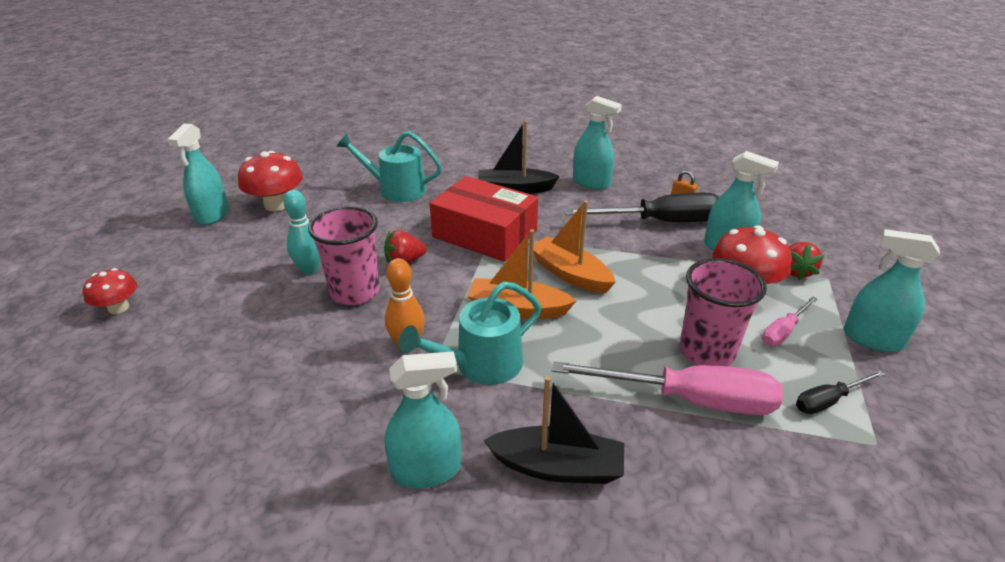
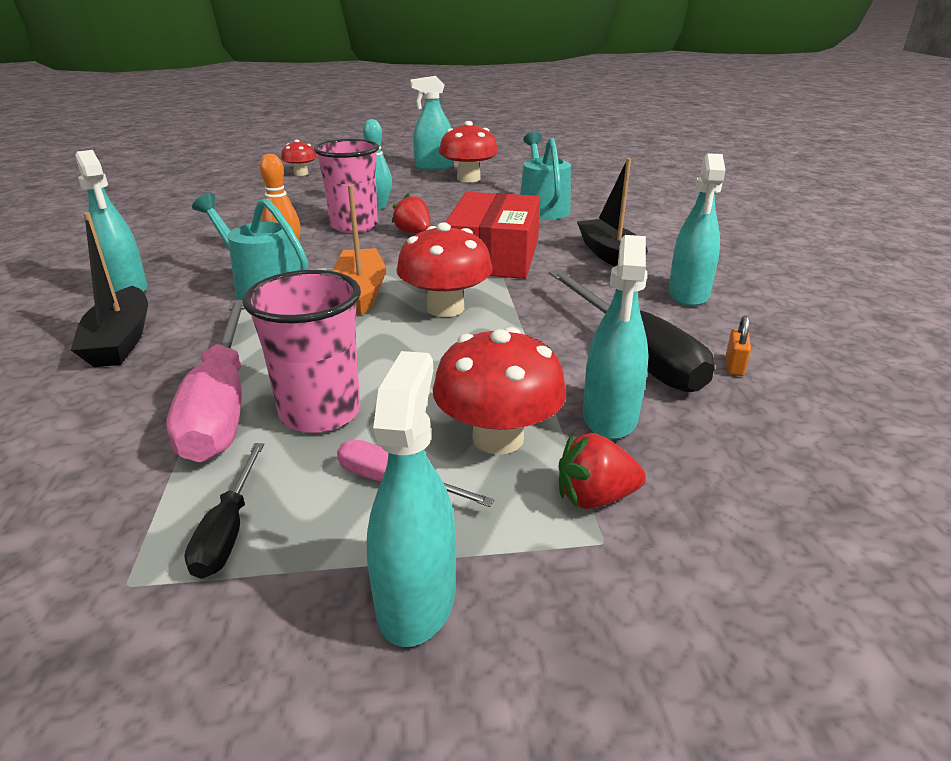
camera: 70 degrees right, 5 degrees down
orange boat [534,200,616,294] -> red mushroom [396,222,492,317]
black screwdriver [796,370,885,414] -> black screwdriver turned 135 degrees counterclockwise [184,443,264,579]

